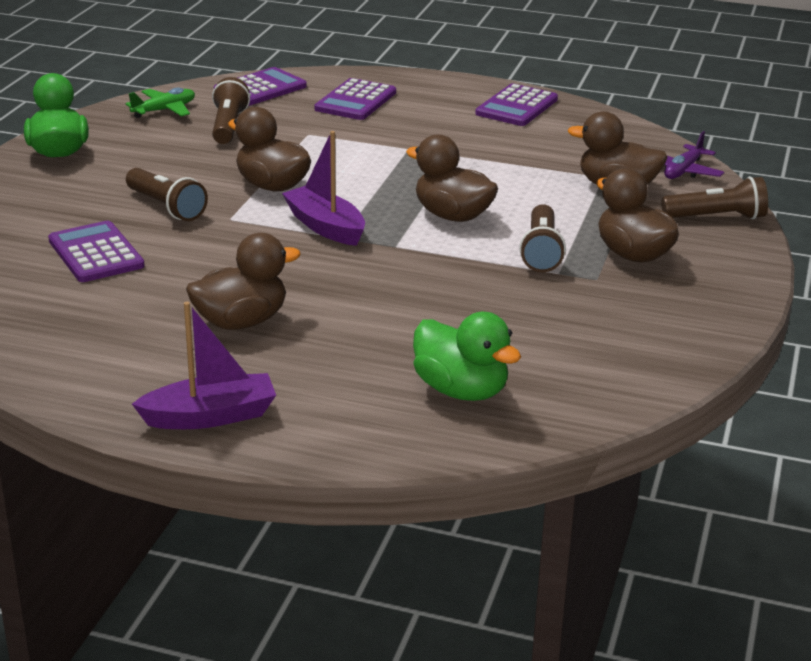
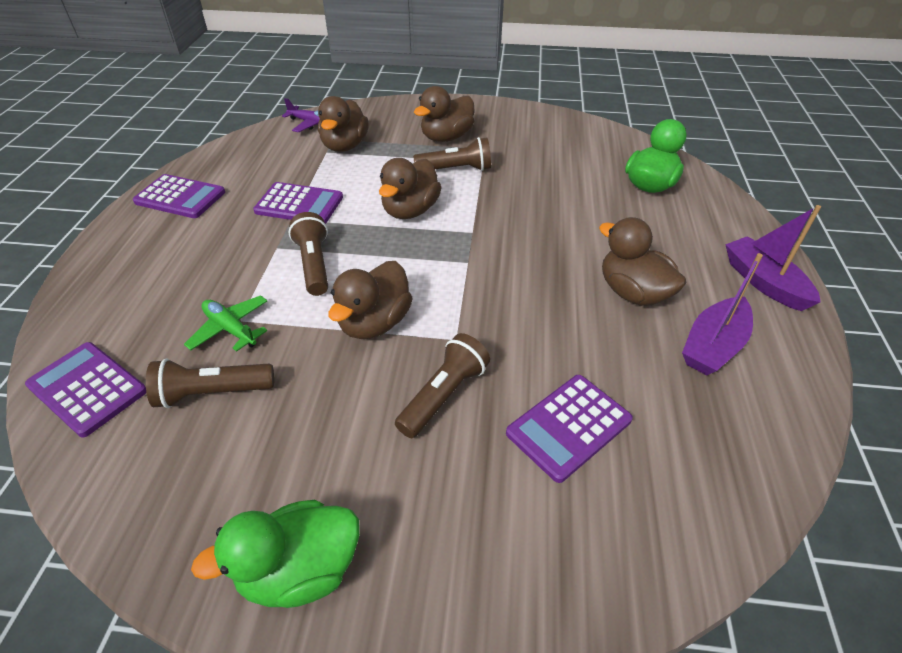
camera: 100 degrees left, 15 degrees up
green plane [125,88,195,118] -> green plane moved to [184,295,267,352]
purple boat [282,131,365,246] -> purple boat moved to [682,253,763,375]
purple calculator [315,78,396,120] -> purple calculator moved to [253,182,343,224]
brown flashlight [662,176,768,219] -> brown flashlight moved to [289,212,328,296]

